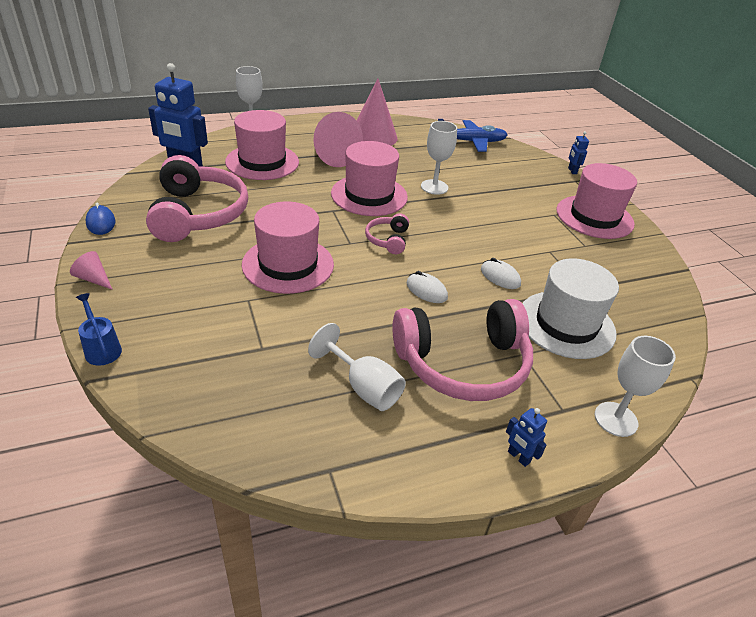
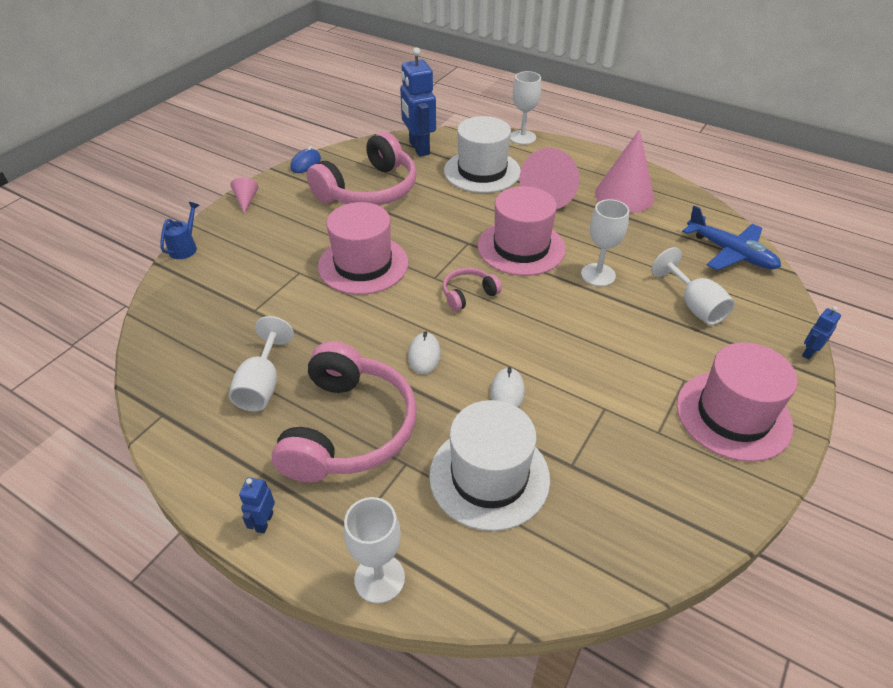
camera: 55 degrees right, 5 degrees up
pink hat [225,110,299,180] -> white hat [444,116,521,193]
pink headphones [392,299,533,401] -> pink headphones turned 120 degrees counterclockwise [271,341,417,482]
none -> white goblet [651,247,735,325]

